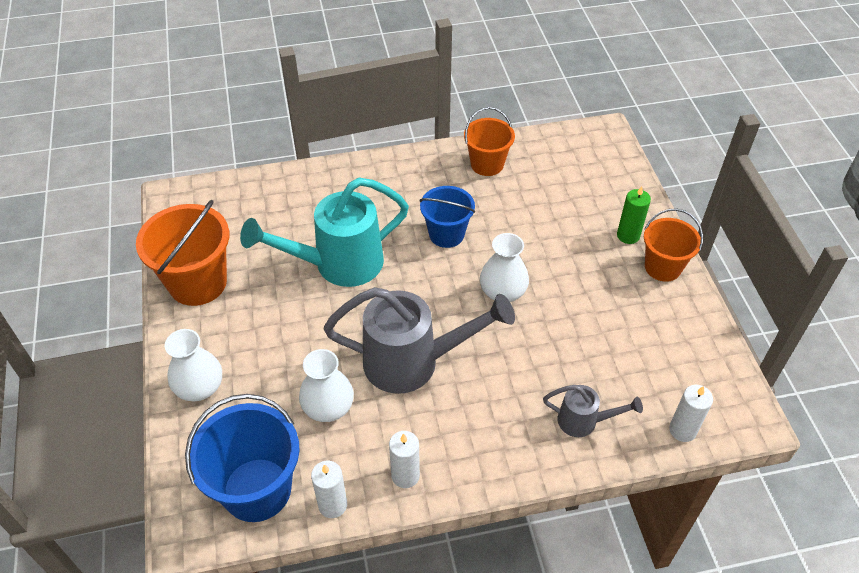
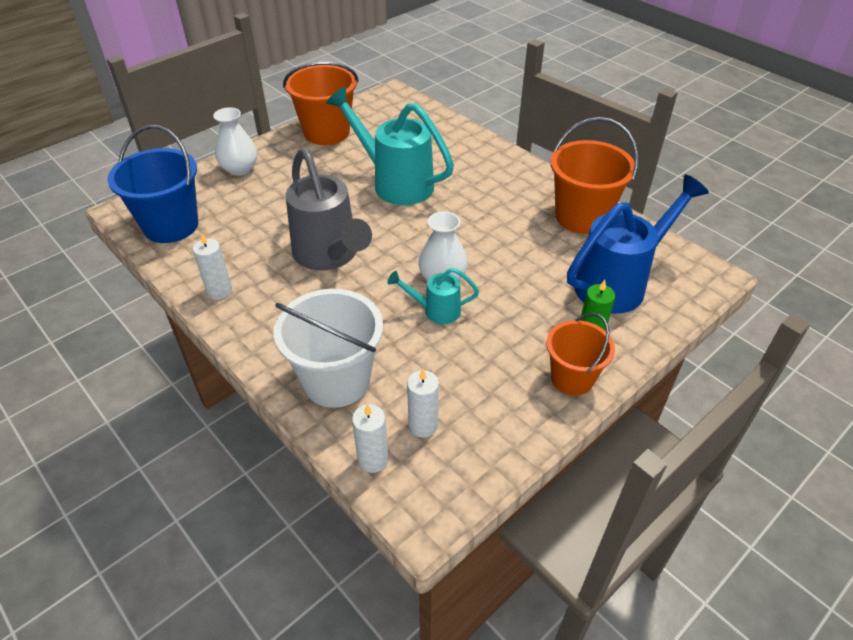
camera: 60 degrees right, 5 degrees down
white vase [299,349,354,422] -> none
white candle [311,461,347,518] -> white candle moved to [407,369,439,438]
blue bucket [420,186,475,248] -> none
orange bucket [464,107,515,176] -> orange bucket [550,117,639,234], size x1.56
grey watering can [543,385,643,437] -> white bucket [274,289,383,408]
none -> turquoise watering can [388,268,479,324]
none -> blue watering can [567,174,709,314]

